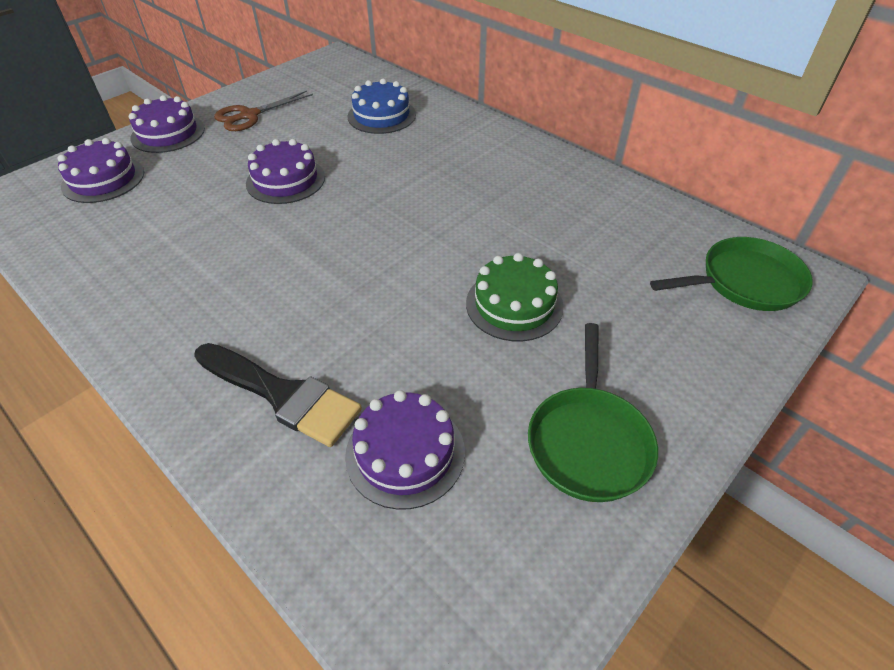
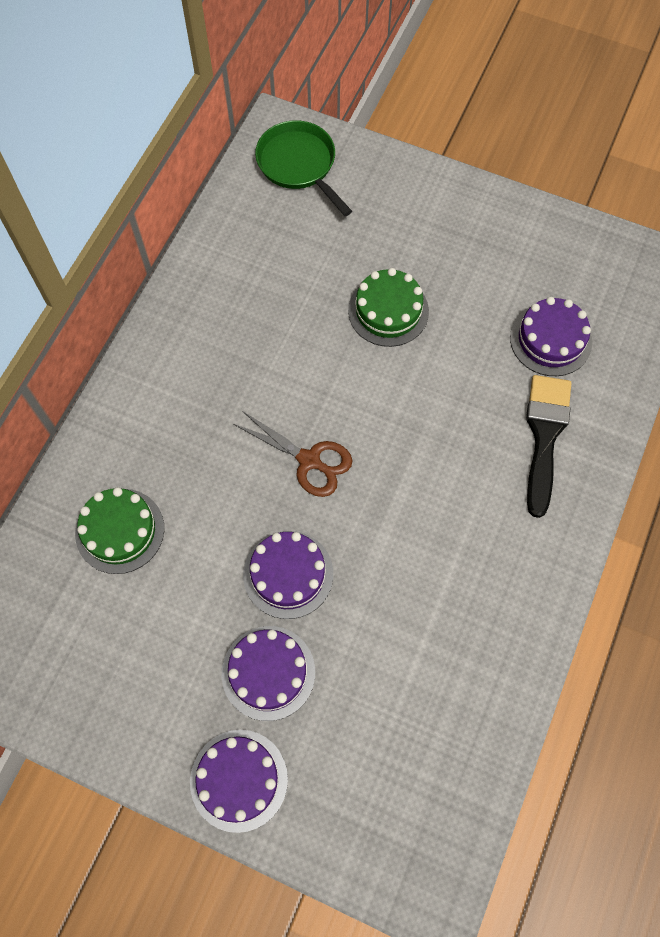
camera: 110 degrees left, 20 degrees up
purple cake [58,138,144,203] -> purple cake moved to [222,626,315,721]
brown scissors [214,91,313,131] -> brown scissors moved to [233,411,352,497]
blue cake [348,79,416,134] -> green cake [75,487,164,574]
green pan [528,323,658,502] -> none

